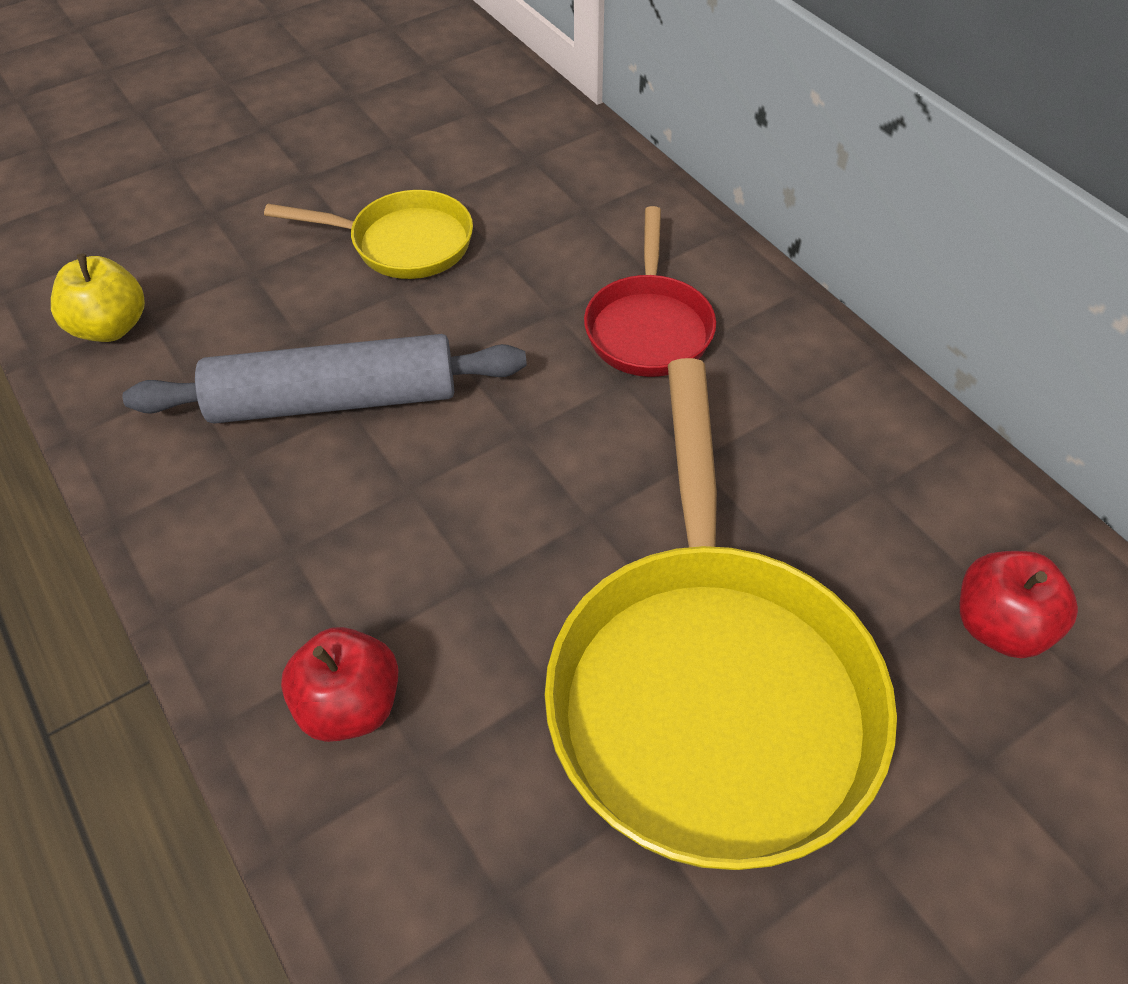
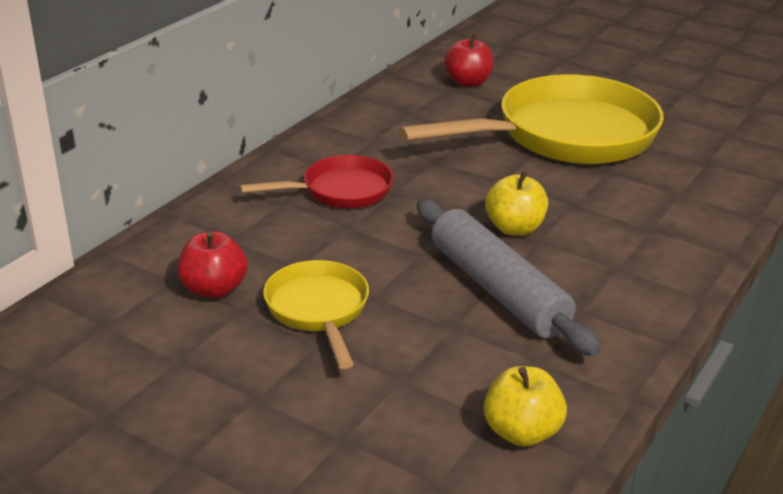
camera: 115 degrees left, 20 degrees down
red apple [281,627,398,742] -> red apple moved to [178,231,248,299]
none -> yellow apple [485,171,548,235]

